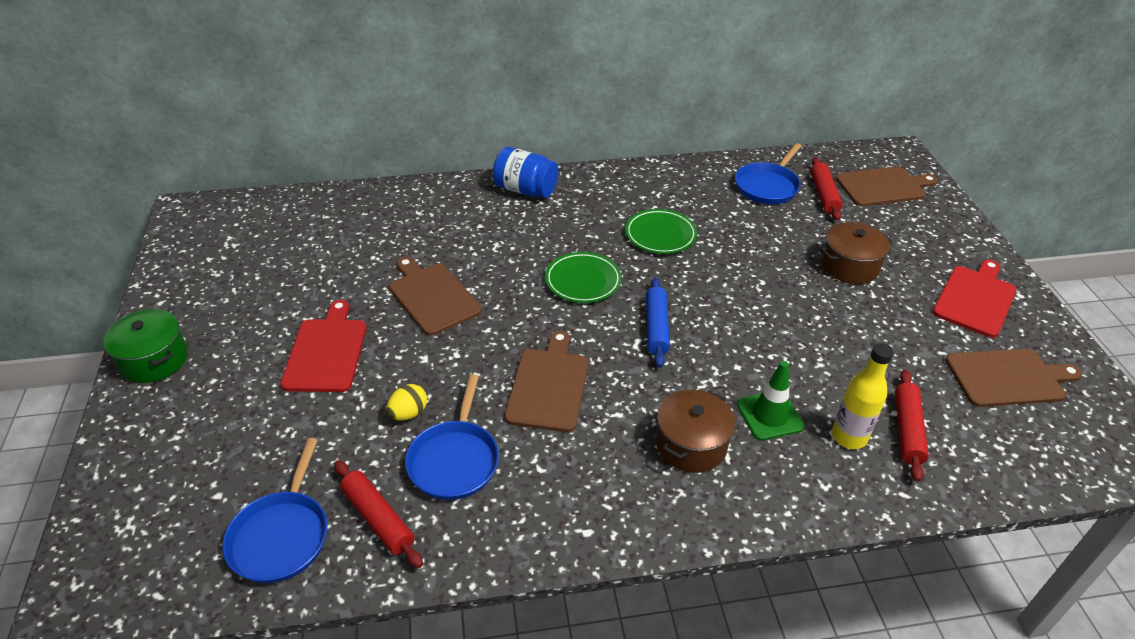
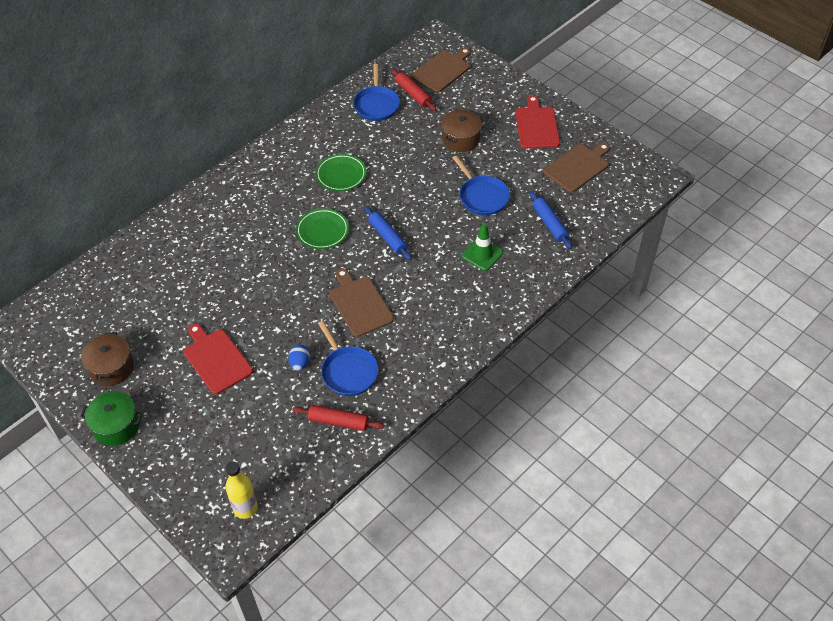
camera: 35 degrees left, 10 degrees up
blue pan [222,438,327,583] -> blue pan moved to [453,155,510,215]
yellow egg [386,384,427,420] -> blue egg [288,345,310,371]
brown cutting board [389,257,482,336] -> none
blue jar [493,147,558,198] -> none
brown pot [656,390,735,473] -> brown pot moved to [81,332,134,386]
yellow bottle [832,343,894,449] -> yellow bottle moved to [225,461,258,519]
red rolling pin [895,370,929,482] -> blue rolling pin [530,191,572,249]

